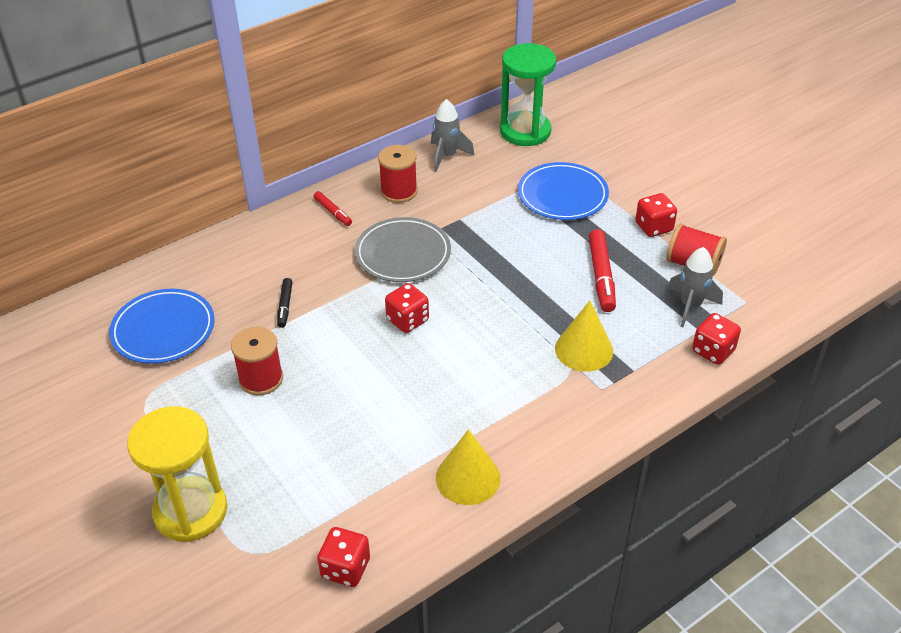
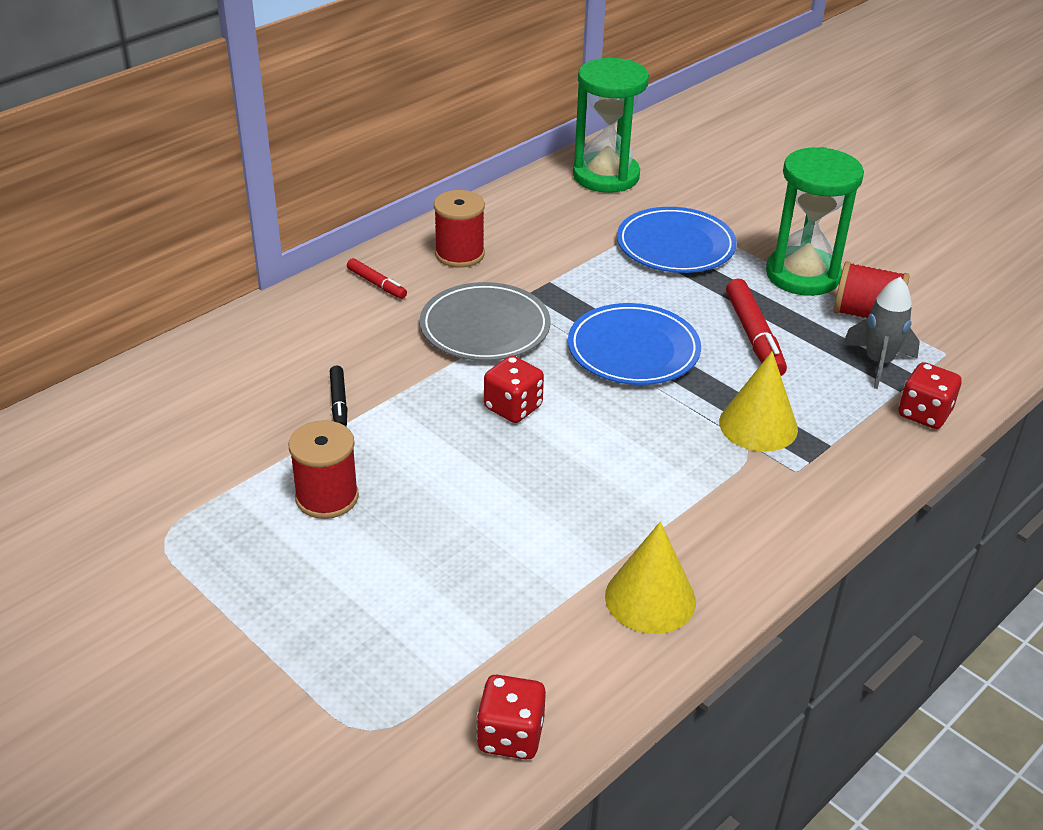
camera: 10 degrees left, 5 degrees down
blue plate [109,289,215,364] -> blue plate moved to [568,303,701,385]
yellow hourglass [127,406,227,542] -> none
grey rocket [431,99,475,172] -> none
red dice [635,193,677,237] -> green hourglass [766,147,864,296]

